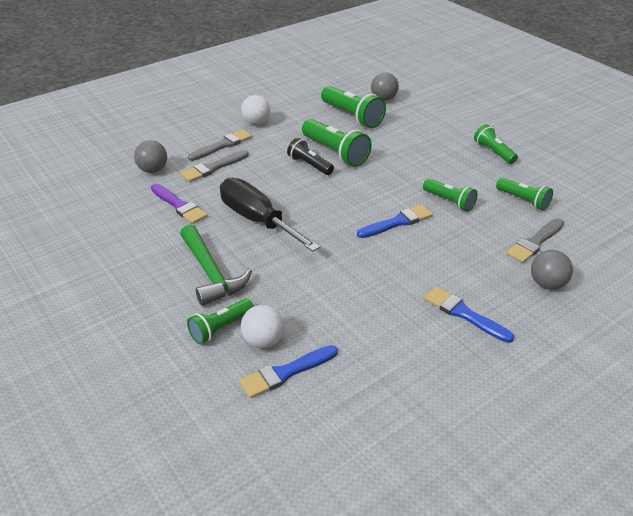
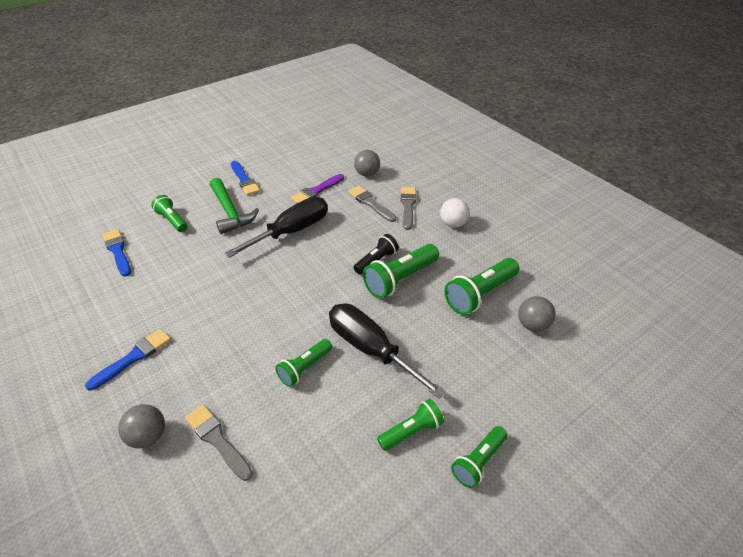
camera: 90 degrees right, 5 degrees up
green hammer [180,225,252,306] -> green hammer turned 90 degrees counterclockwise [210,178,259,234]
grey brush [188,129,252,161] -> grey brush turned 135 degrees counterclockwise [401,187,416,230]
white ball [241,305,284,348] -> none
blue brush [357,205,433,238] -> blue brush moved to [231,161,260,196]
green flashlight [496,178,553,211] -> green flashlight moved to [451,426,508,488]
none -> black screwdriver [329,304,446,399]

